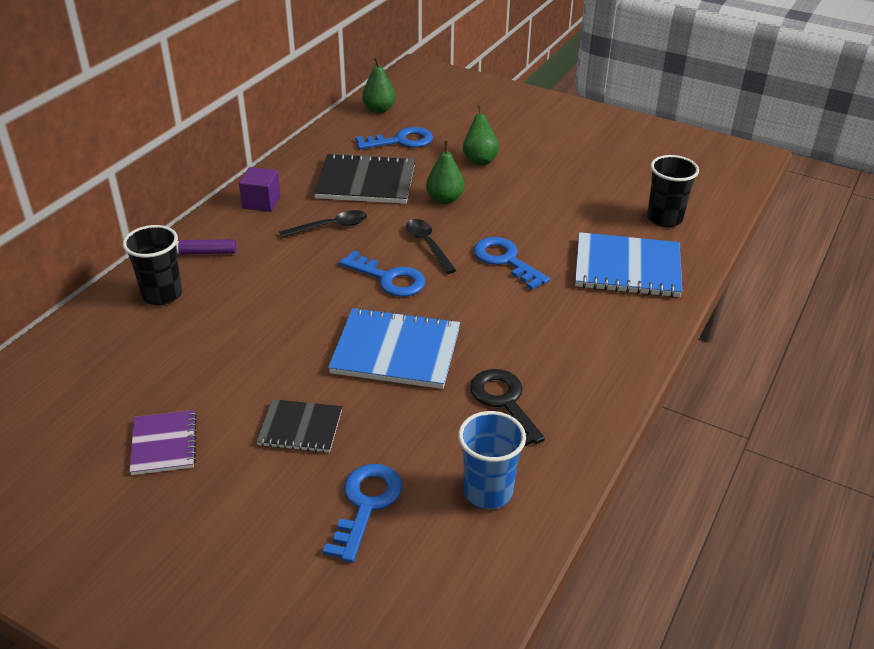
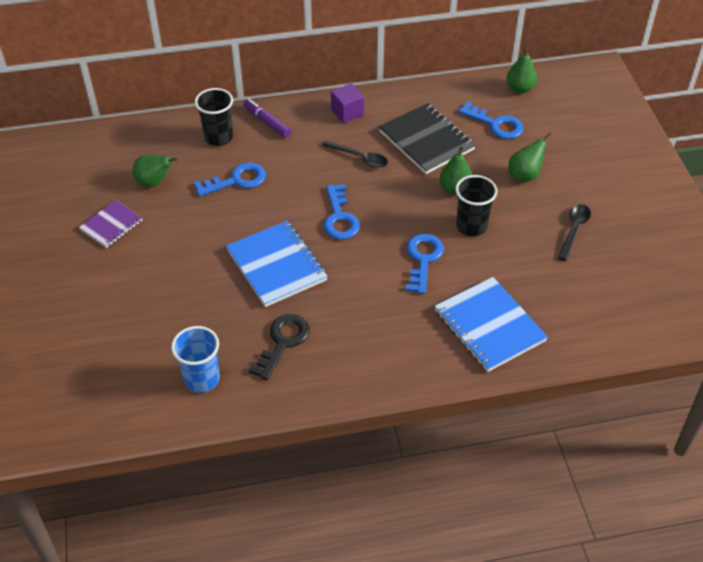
camera: 50 degrees right, 10 degrees up
black notebook [256,399,342,453] -> none
blue key [323,464,402,563] -> blue key moved to [194,163,266,197]
black spoon [406,219,457,274] -> black spoon moved to [558,204,591,261]
black cup [647,155,699,227] -> black cup moved to [456,175,498,236]
none -> green pear [133,154,179,187]

